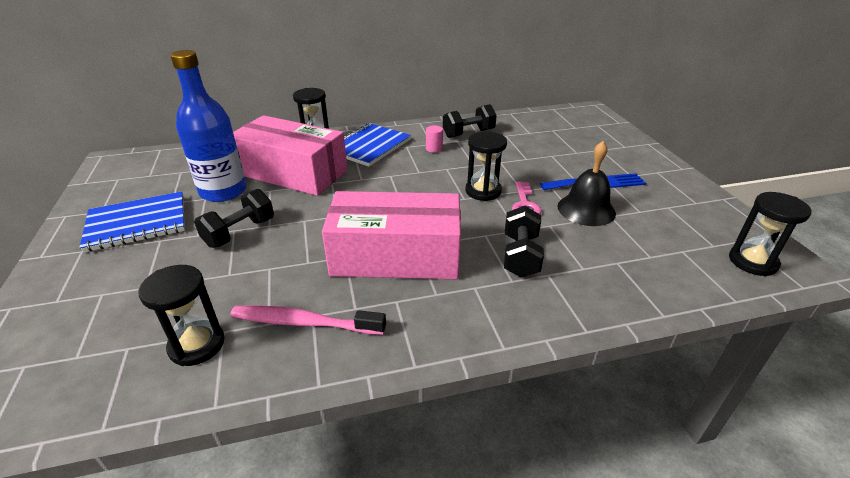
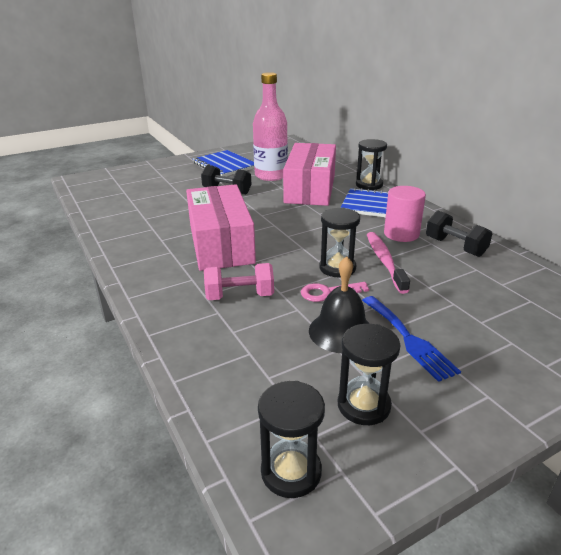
camera: 75 degrees right, 5 degrees down
black hourglass [138,265,225,366] -> black hourglass moved to [338,324,400,425]
blue bottle [170,50,247,202] -> pink bottle [253,72,288,181]
pink toothbrush [230,305,386,335] -> pink toothbrush moved to [367,232,410,294]
pink cylinder [426,125,443,153] -> pink cylinder [384,186,426,242], size x1.98
black dumbbell [504,206,544,278] -> pink dumbbell [204,263,274,300]

